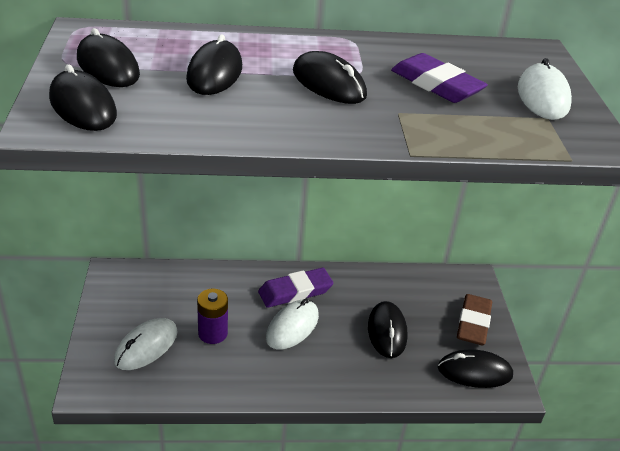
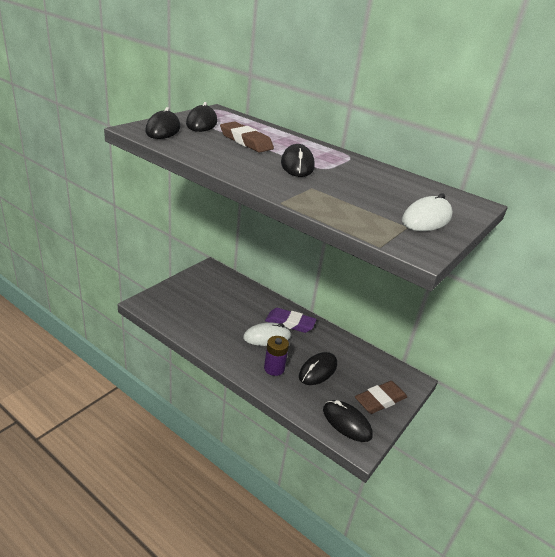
camera: 40 degrees right, 5 degrees down
white mouse [114,318,178,370] -> none
black mouse [186,34,242,95] -> brown eraser [220,121,274,153]
purple battery [197,289,228,344] -> purple battery moved to [264,336,289,376]
purple eraser [391,53,488,103] -> none

